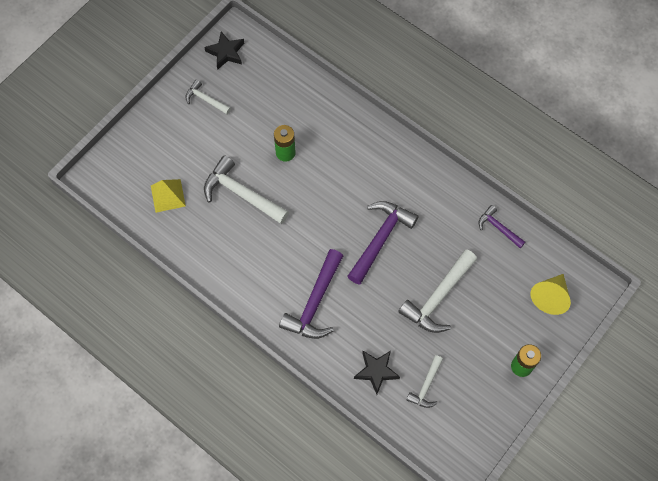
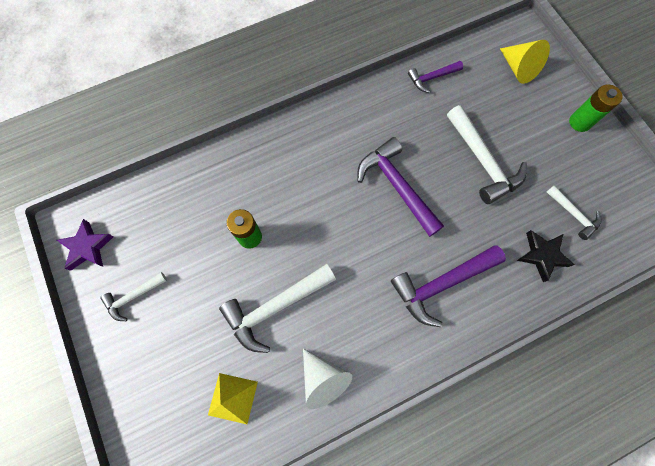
camera: 65 degrees left, 5 degrees up
black star [204,31,244,70] -> purple star [57,219,114,271]
purple hammer [279,249,343,339] -> purple hammer turned 105 degrees clockwise [391,245,506,327]
none -> white cone [303,349,352,409]

